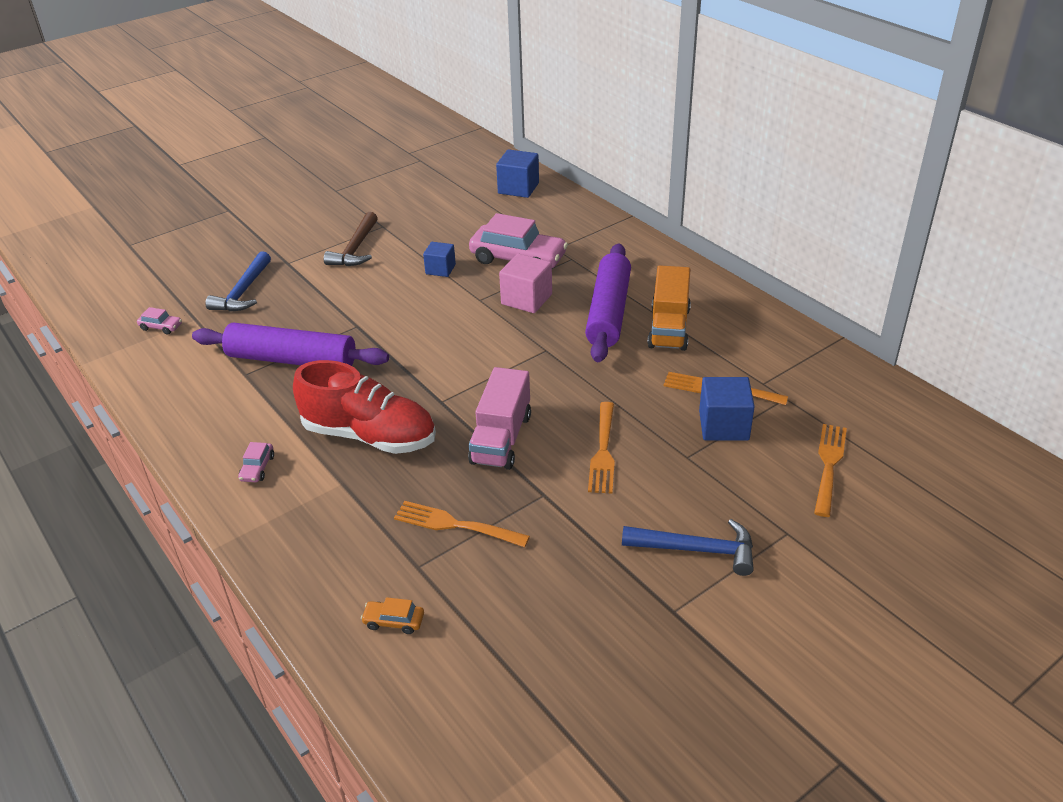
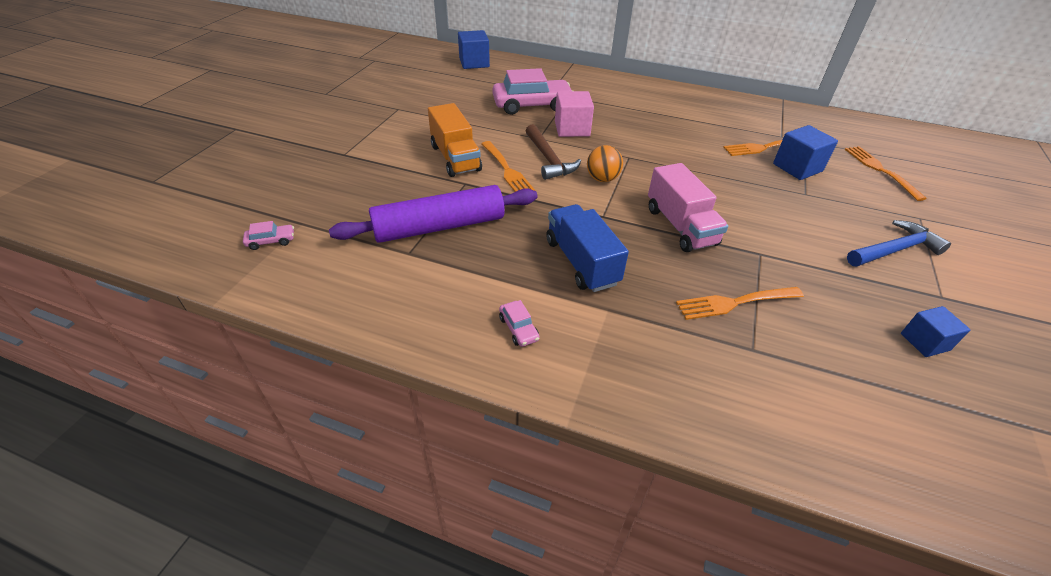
camera: 35 degrees left, 5 degrees up
blue hammer [205,251,271,312] -> none
red shoe [293,360,436,454] -> blue truck [546,204,629,292]
brown hammer [324,212,378,266] -> brown hammer moved to [526,124,581,180]
orange car [361,597,424,634] -> none
blue cube [423,242,456,277] -> blue cube moved to [901,306,970,357]
purple rolling pin [585,244,631,362] -> none
orange fork [588,402,615,494] -> orange fork moved to [481,141,535,192]
orange truck [647,265,691,351] -> orange truck moved to [428,103,482,177]
none -> orange ball [587,145,623,182]

